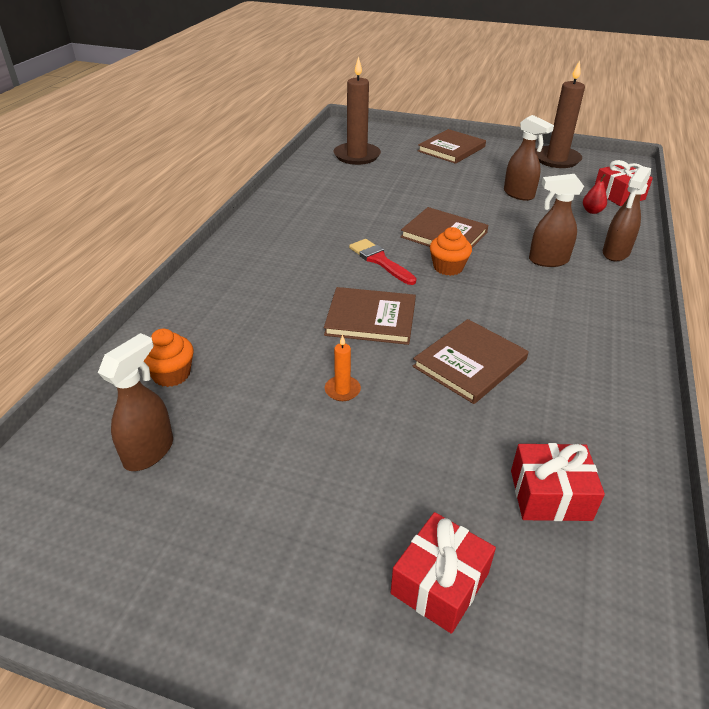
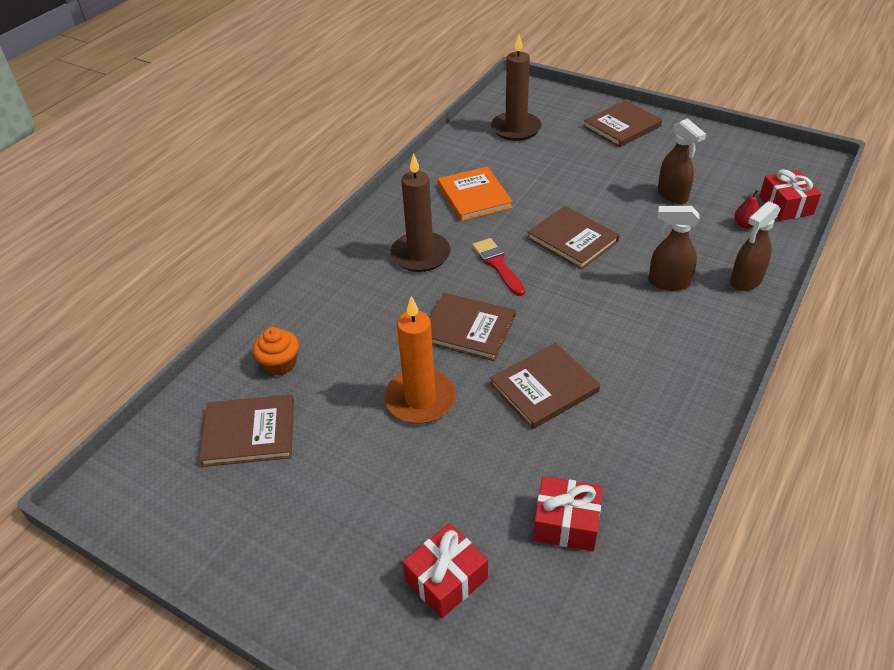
camera: 15 degrees right, 5 degrees up
brown spray bottle [98,333,173,471] -> brown book [199,395,294,467]
orange candle [325,335,361,401] -> orange candle [384,296,456,424], size x2.22
orange cupcake [430,227,472,276] -> none
brown candle [536,60,585,168] -> brown candle moved to [391,153,451,272]
none -> orange book [438,166,513,221]

